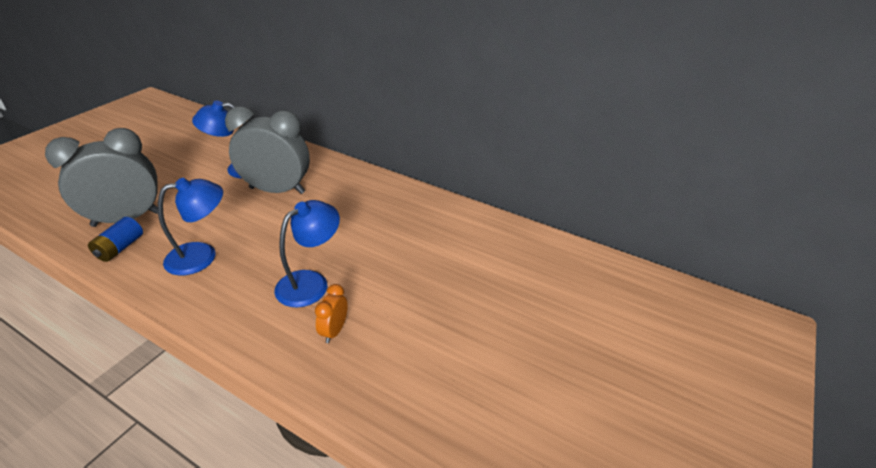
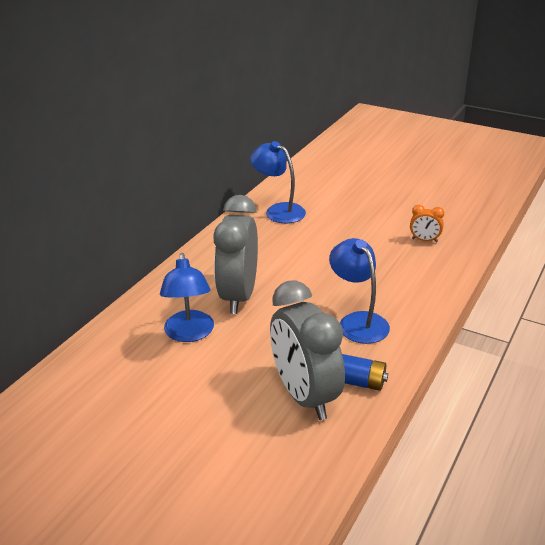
camera: 90 degrees left, 5 degrees down
blue lamp [274,200,340,308] -> blue lamp moved to [250,141,306,223]

